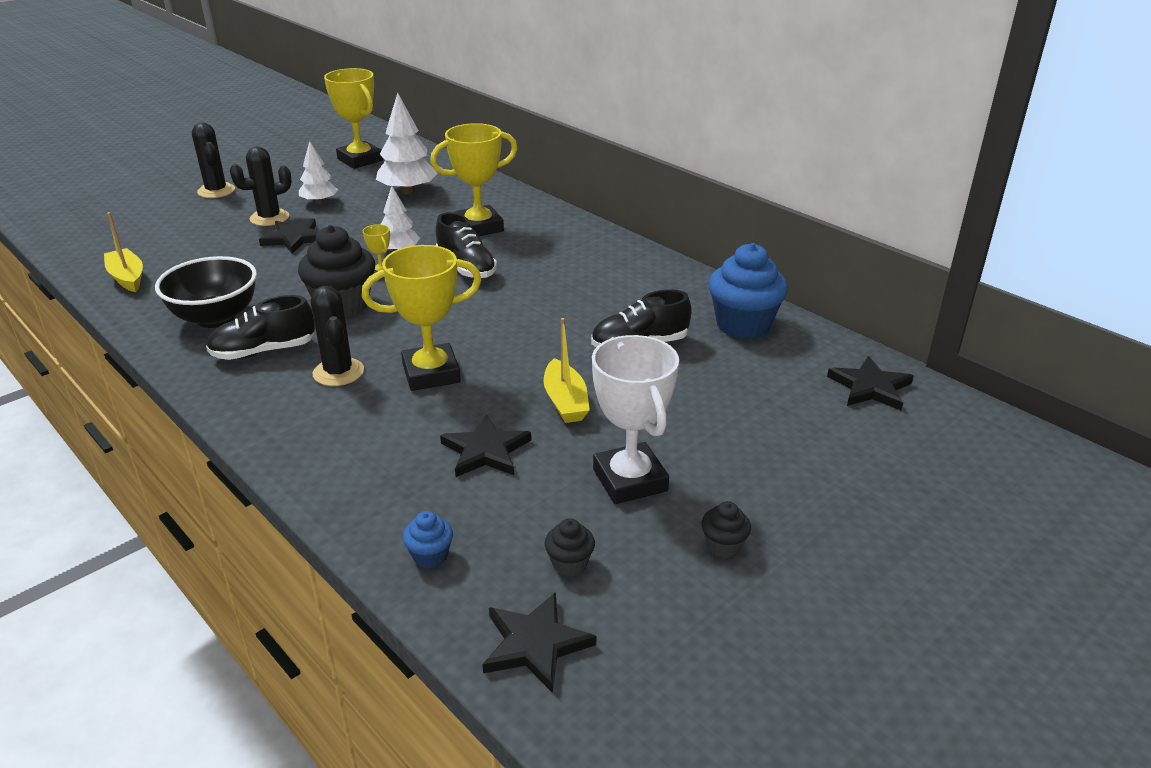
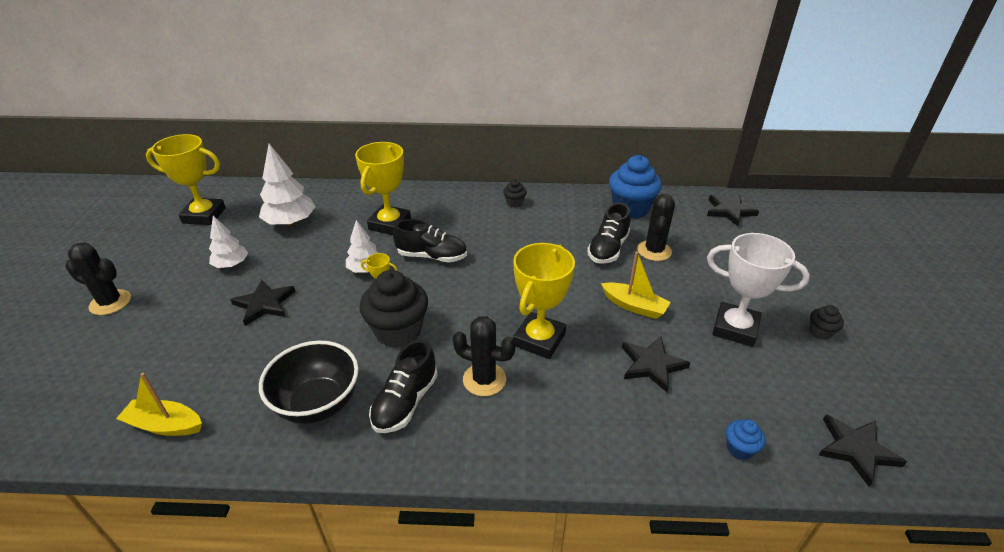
camera: 45 degrees left, 5 degrees up
black cactus [230,147,292,226] -> black cactus moved to [637,194,675,261]
black cupcake [545,518,595,576] -> black cupcake moved to [503,179,527,208]

